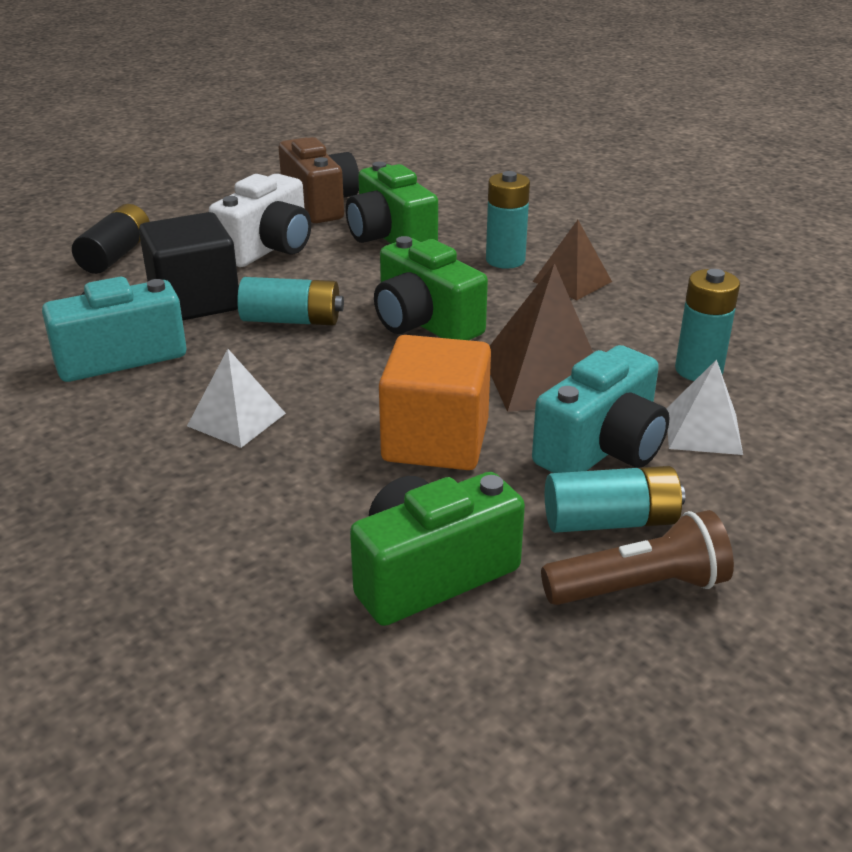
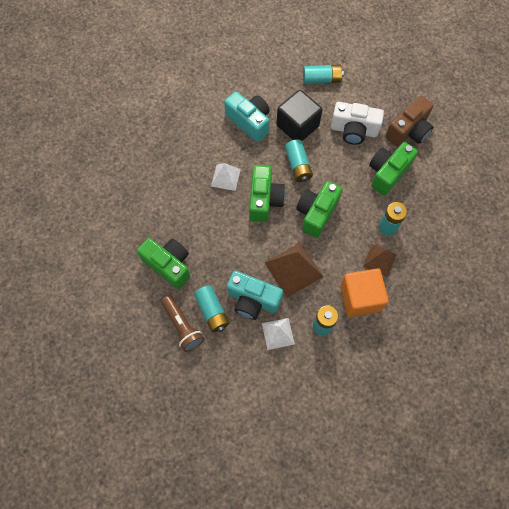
camera: 70 degrees right, 35 degrees up
black battery [72,204,150,274] -> turquoise battery [303,64,344,84]
orange cube [379,335,491,470] -> orange cube moved to [340,268,389,317]
none -> green camera [249,165,285,222]

